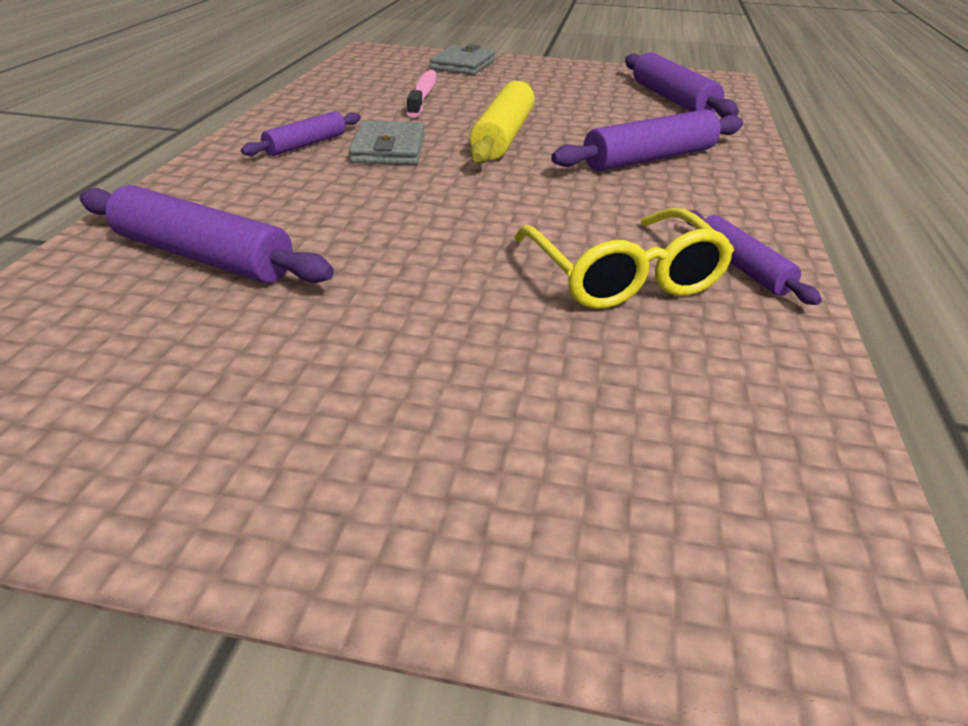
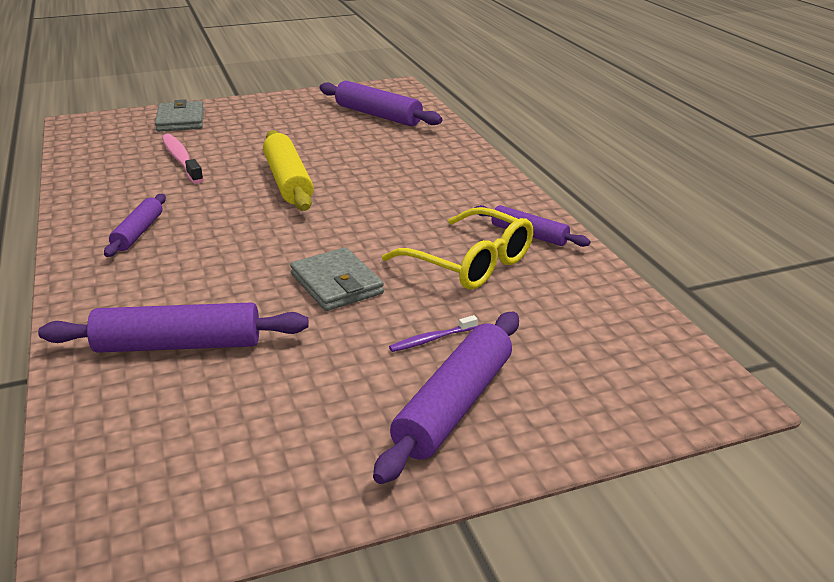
camera: 30 degrees left, 5 degrees down
grey wallet [349,120,425,165] -> grey wallet moved to [290,247,384,311]
purple rolling pin [551,109,743,171] -> purple rolling pin moved to [373,312,519,484]
none -> purple toothbrush [389,315,478,352]

